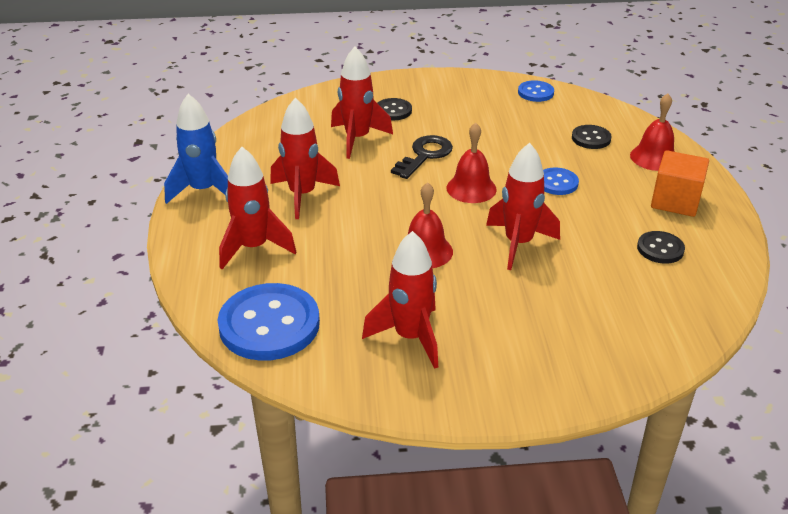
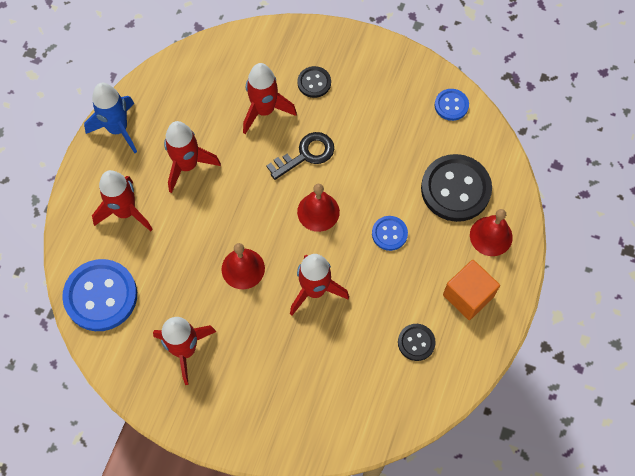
camera: 25 degrees right, 30 degrees up
black button [572,125,611,149] -> black button [421,154,492,222], size x1.98

